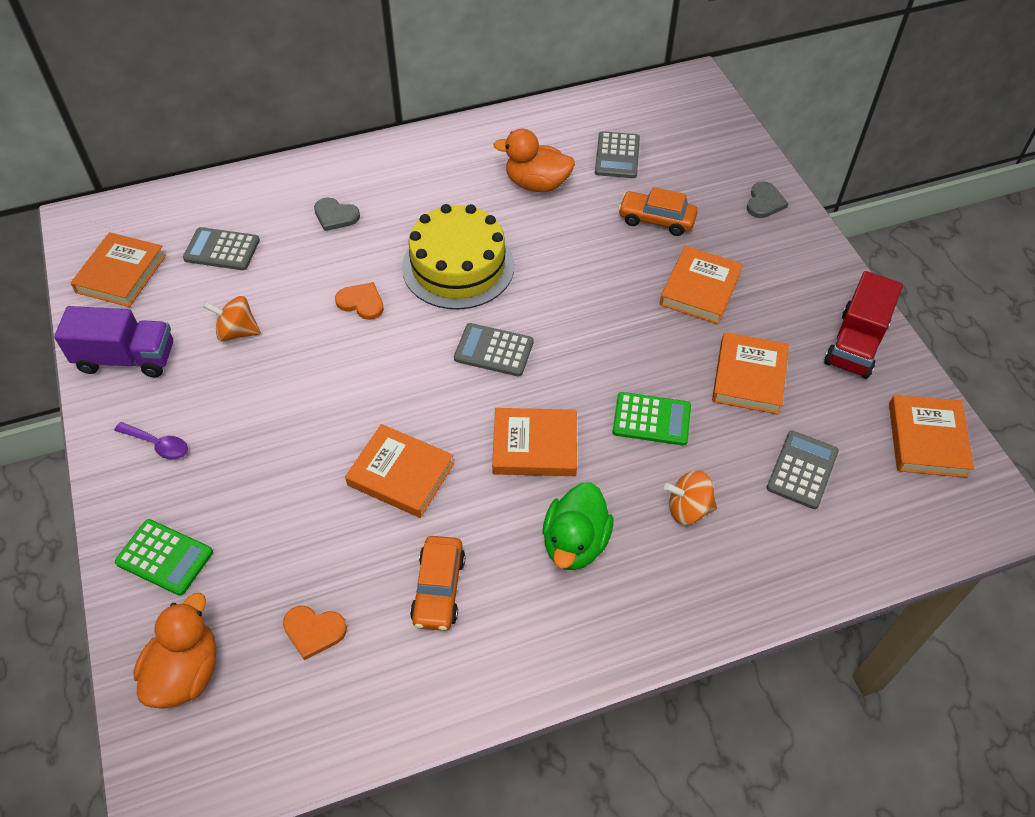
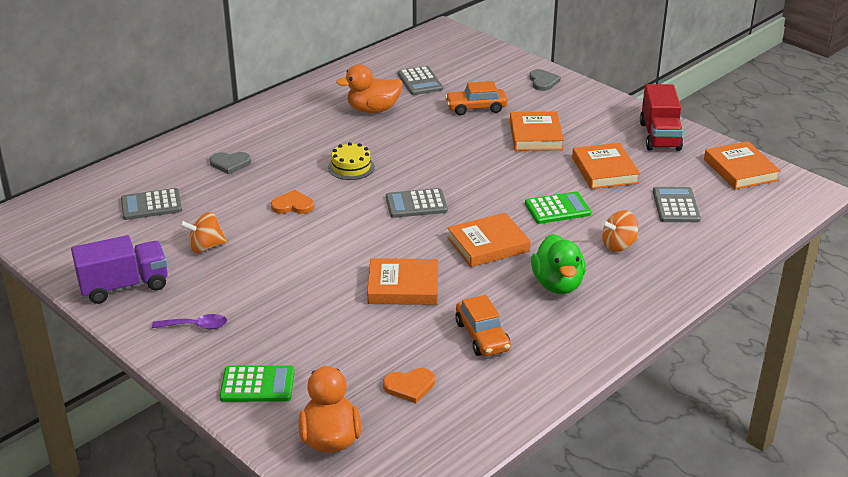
camera: 25 degrees left, 20 degrees down
orange book [71,232,166,307] -> none
yellow cake [402,204,514,309] -> yellow cake [328,142,375,180], size x0.50

